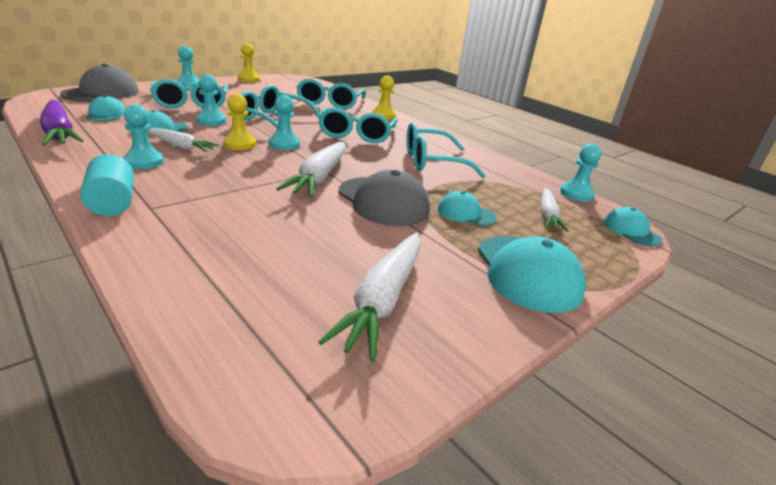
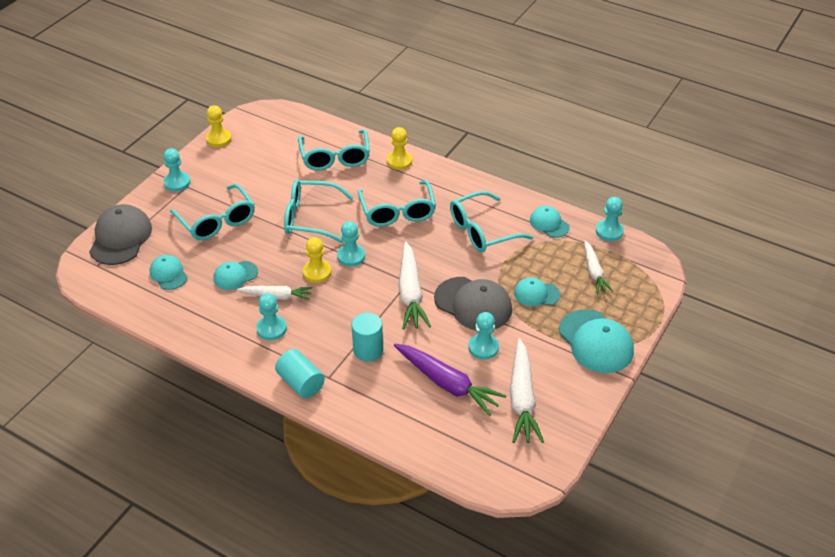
camera: 15 degrees left, 15 degrees up
purple carrot [40,100,83,145] -> purple carrot moved to [394,344,506,416]
turquoise pawn [196,74,226,126] -> turquoise pawn moved to [468,312,499,359]
turquoise cap [604,207,662,246] -> turquoise cap moved to [530,206,570,238]
none -> turquoise cylinder [352,312,383,362]

